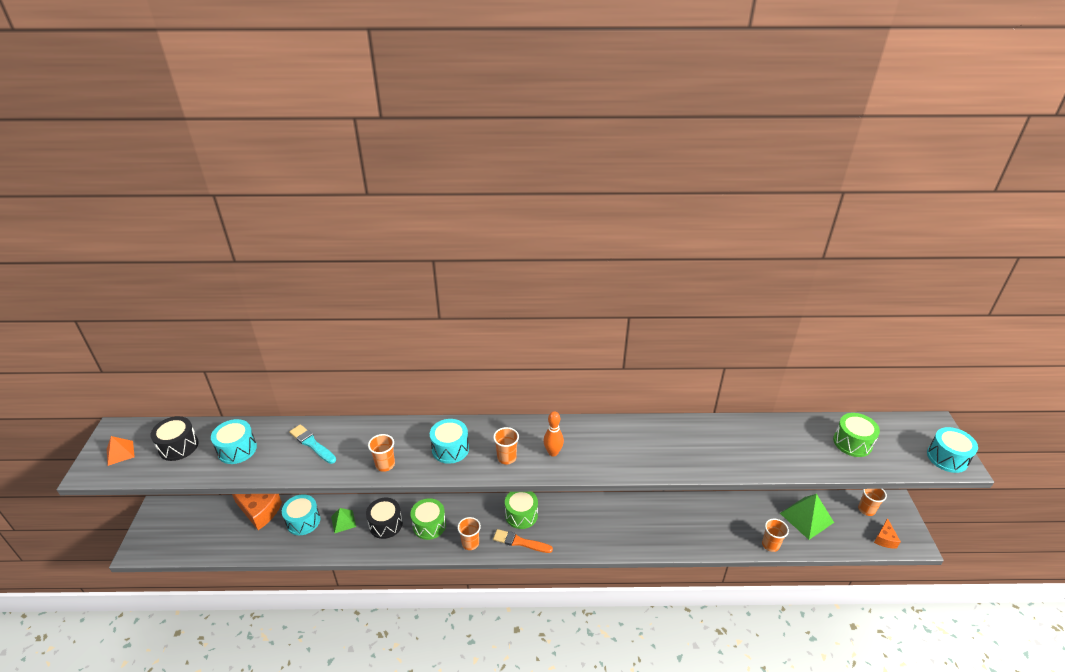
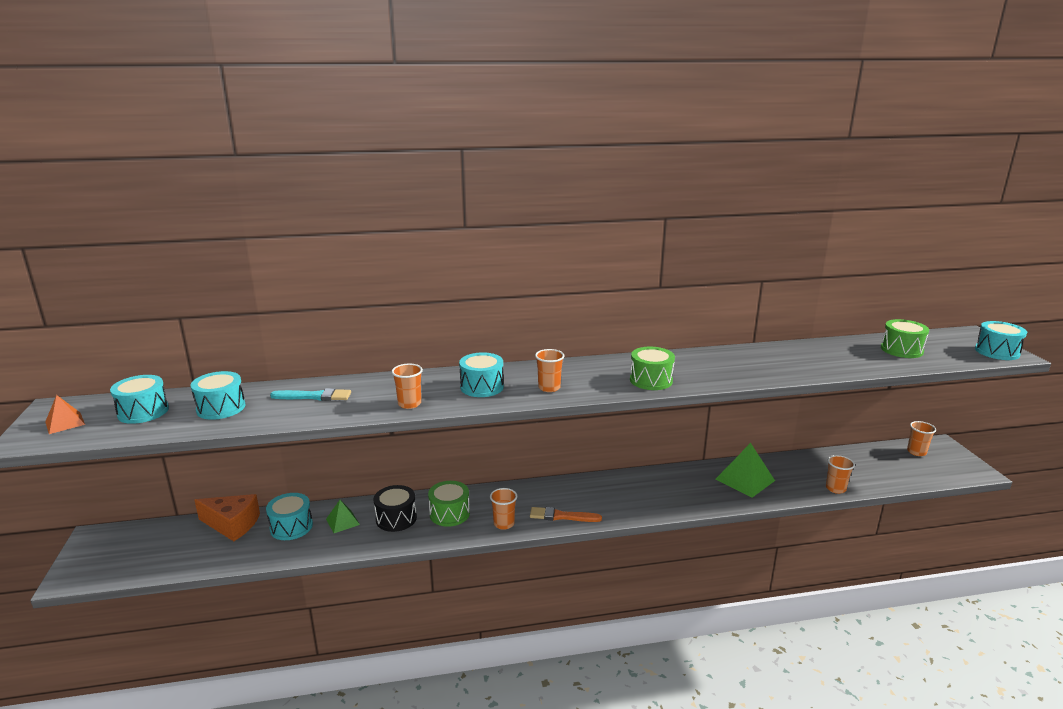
camera: 10 degrees left, 15 degrees down
black drum [150,416,199,461] -> turquoise drum [110,375,169,424]
turquoise brush [289,424,336,464] -> turquoise brush turned 150 degrees clockwise [270,388,351,401]
green drum [505,492,538,529] -> green drum moved to [630,347,675,390]
orange bowling pin [543,411,564,457] -> none
green pyramid [780,494,834,540] -> green pyramid moved to [715,443,775,498]
orange cheese [874,518,901,548] -> none

